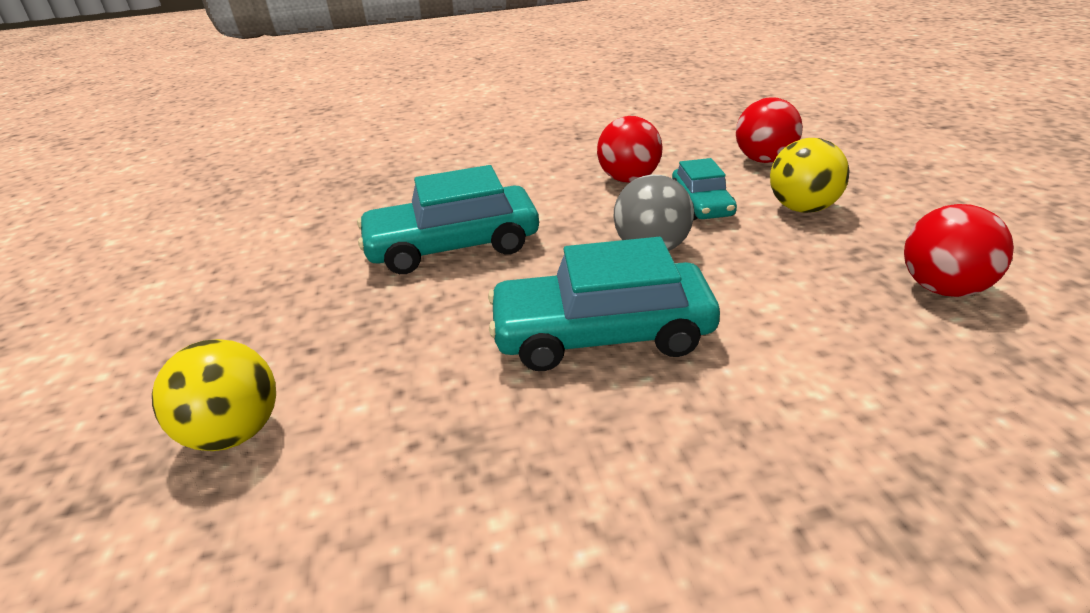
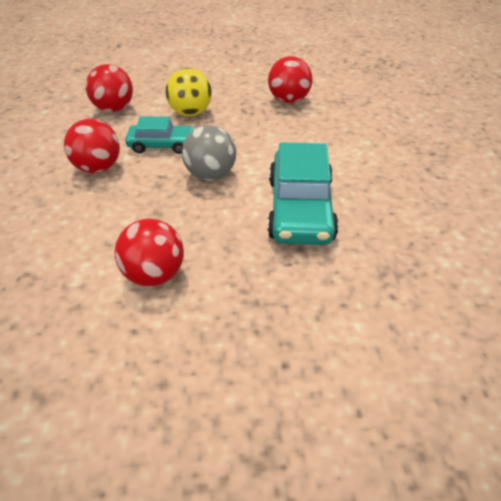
camera: 85 degrees left, 10 degrees up
yellow ball [152,339,276,451] -> none
turquoise car [357,165,539,274] -> red ball [115,219,184,286]

